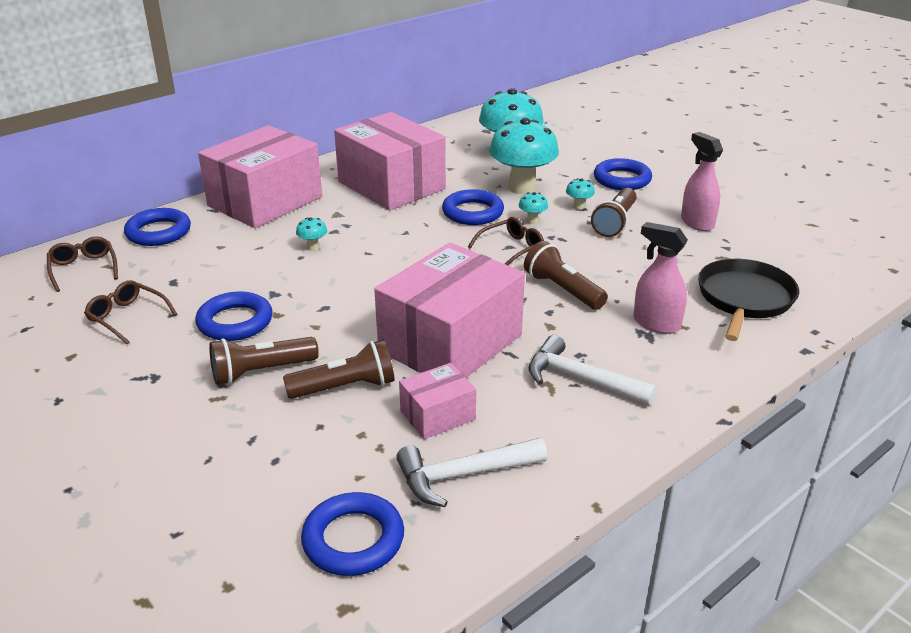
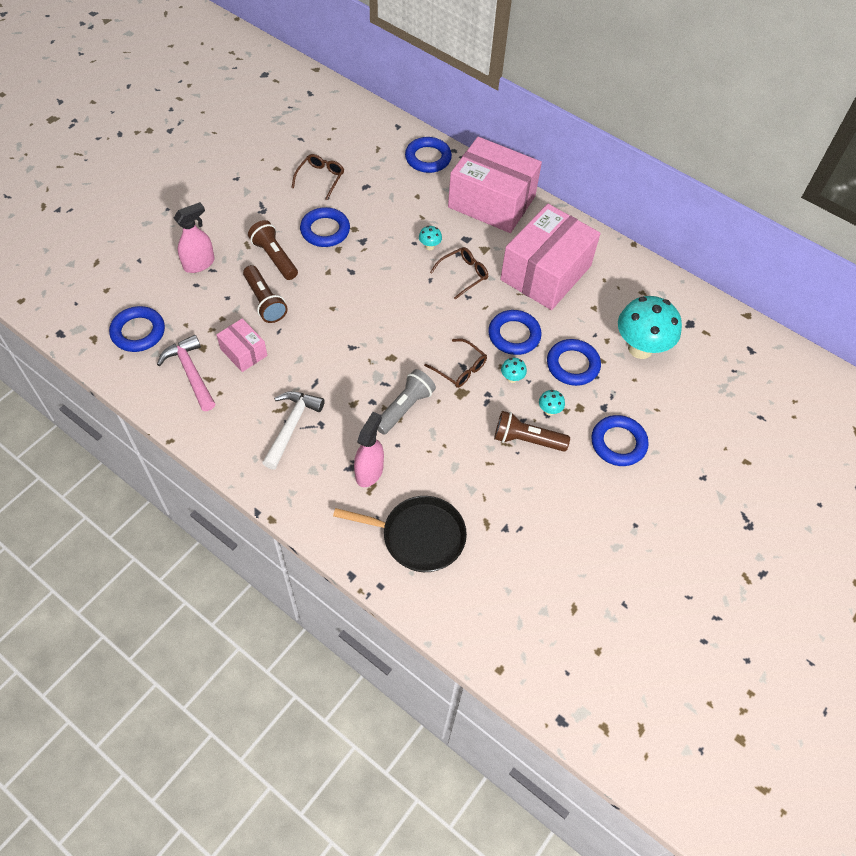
camera: 75 degrees right, 25 degrees up
brown glasses [47,236,118,292] -> brown glasses moved to [430,247,488,300]
pink box [374,243,525,377] -> none
white hammer [396,438,547,507] -> pink hammer [157,335,215,411]
turquoise mushroom [489,118,559,194] -> blue ring [547,339,601,386]
brown flashlight [524,241,608,310] -> grey flashlight [377,369,436,435]
pink spray bottle [681,132,723,231] -> pink spray bottle moved to [174,202,215,273]

